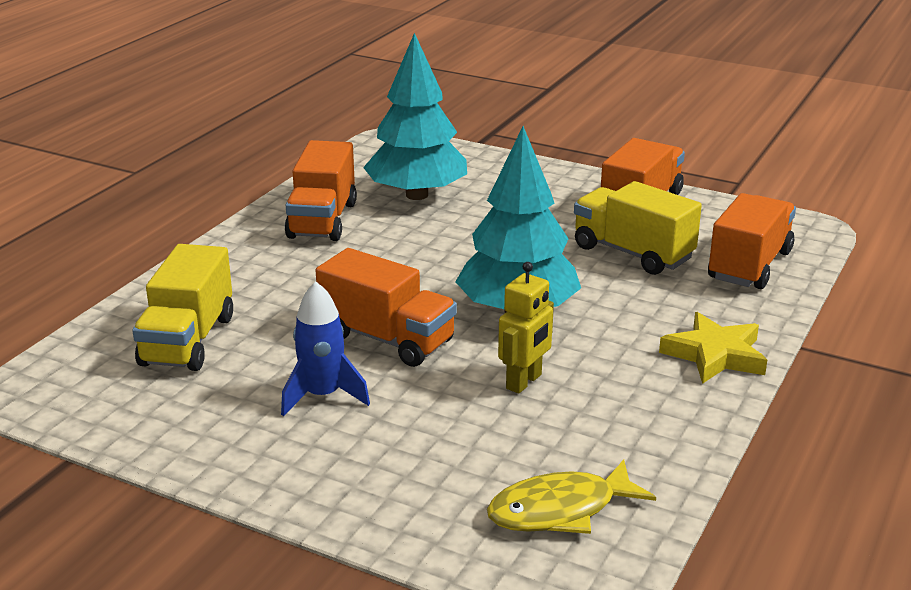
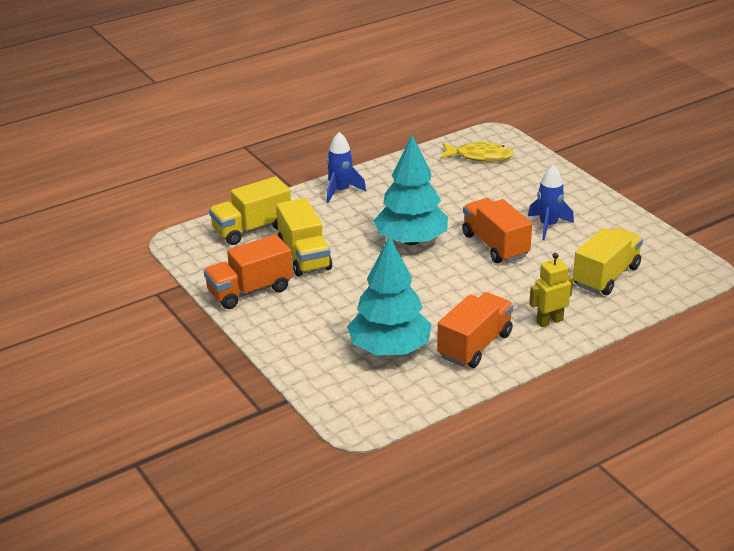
camera: 150 degrees left, 5 degrees up
yellow robot [498,262,554,394] -> yellow robot moved to [529,253,573,327]
yellow star [659,312,767,384] -> blue rocket [326,132,366,203]
orange truck [708,193,796,289] -> yellow truck [209,177,291,245]

